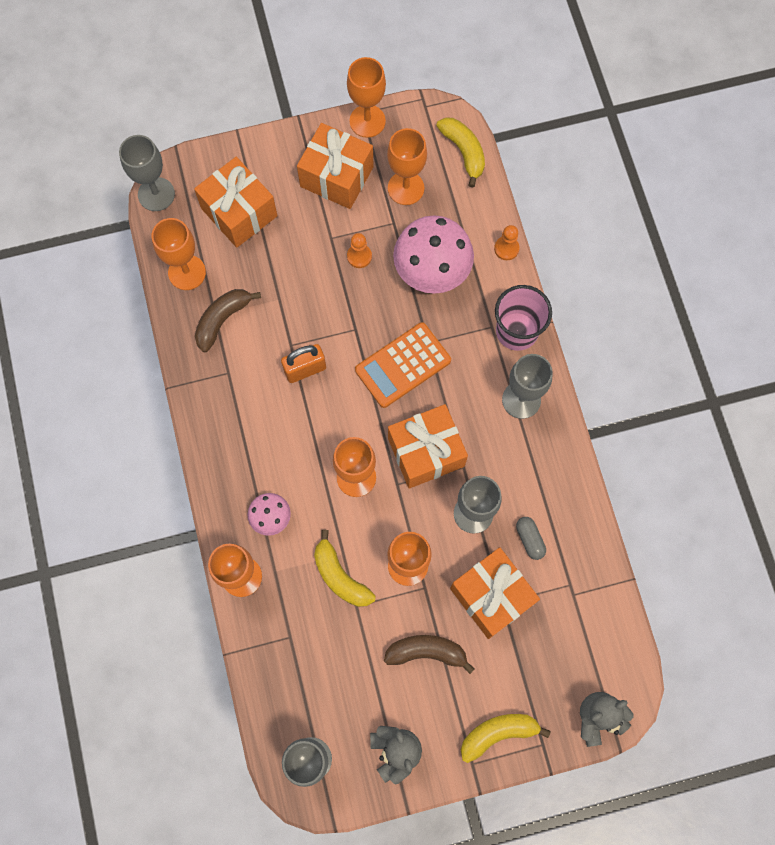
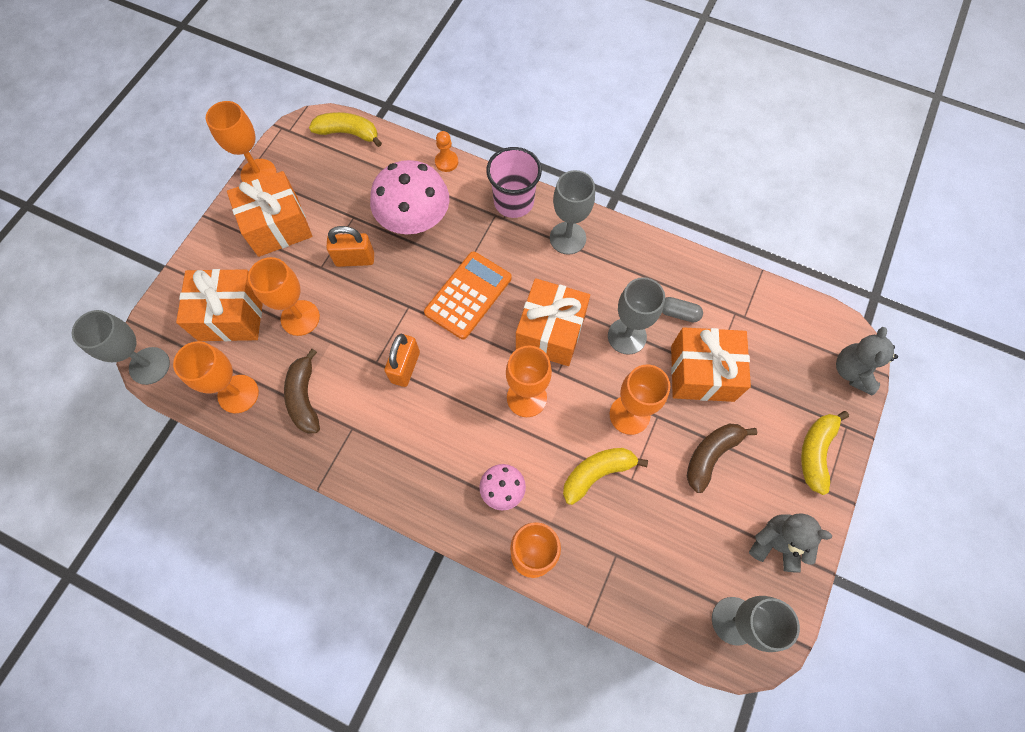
camera: 50 degrees left, 5 degrees down
yellow banana [314,530,376,607] -> yellow banana turned 150 degrees clockwise [563,448,648,505]
orange pawn [347,233,372,268] -> orange padlock [327,226,374,267]
orange calculator [355,322,451,408] -> orange calculator turned 150 degrees counterclockwise [424,252,511,339]
orange goblet [387,128,427,205] -> orange goblet moved to [248,257,320,336]

